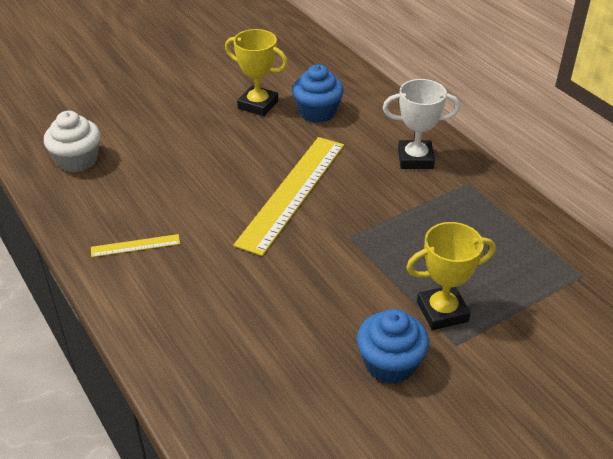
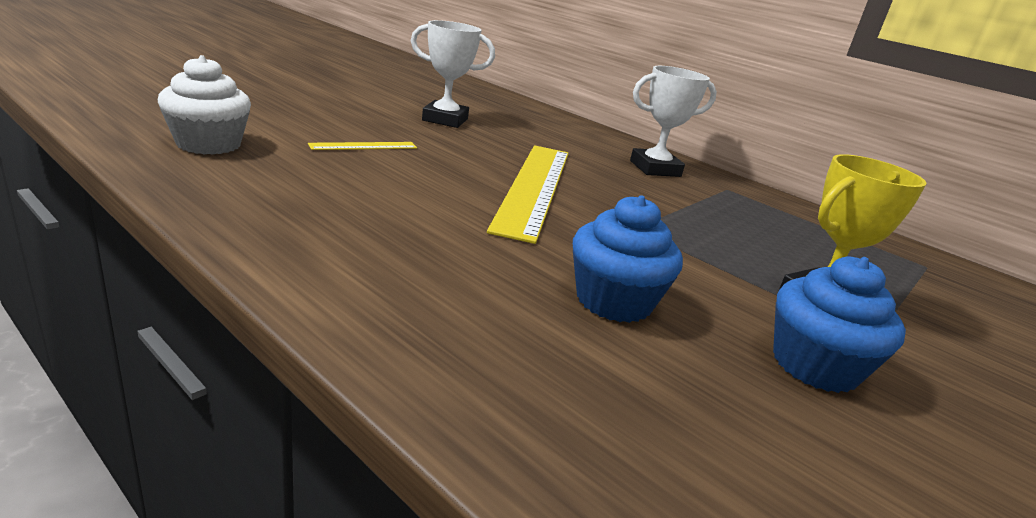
camera: 20 degrees left, 15 degrees down
yellow ruler [91,234,180,257] -> yellow ruler moved to [308,142,417,150]
yellow trophy [225,29,288,116] -> white trophy [411,20,495,128]
blue cupcake [292,64,344,123] -> blue cupcake moved to [573,195,683,323]

